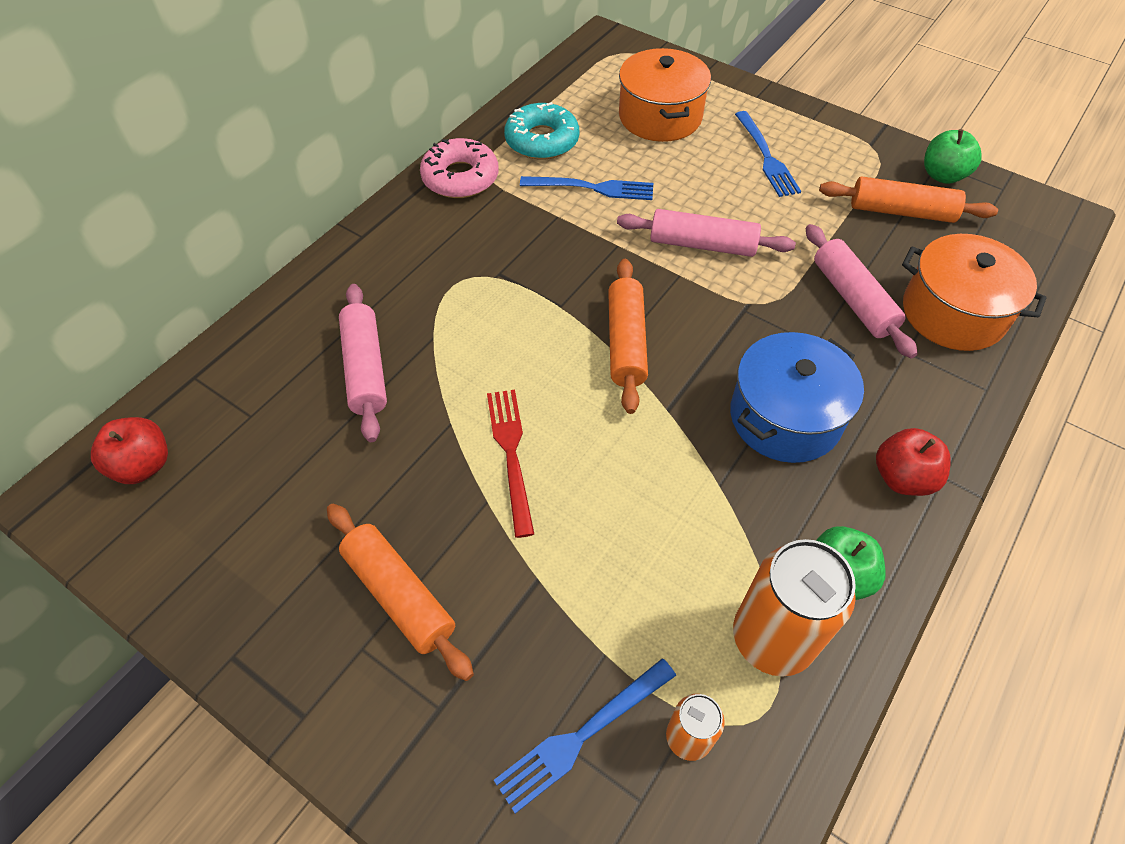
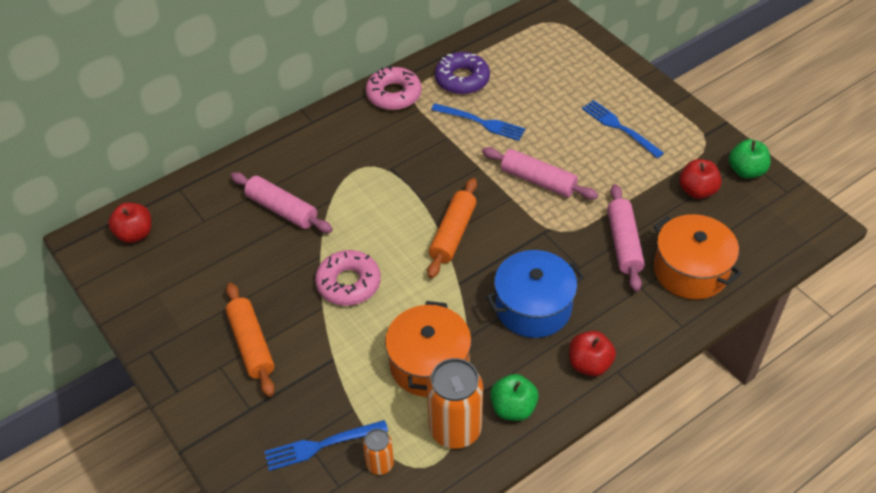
camera: 20 degrees right, 5 degrees down
pink rolling pin [339,284,387,442] -> pink rolling pin turned 60 degrees counterclockwise [231,172,333,233]
red fork [487,390,534,538] -> pink donut [315,250,381,306]
turquoise donut [504,102,579,160] -> purple donut [435,52,490,95]
orange pot [619,48,711,142] -> orange pot moved to [385,301,471,397]
blue fork [735,111,801,197] -> blue fork turned 135 degrees clockwise [582,100,664,158]
orange rolling pin [819,177,998,223] -> red apple [679,159,722,199]

